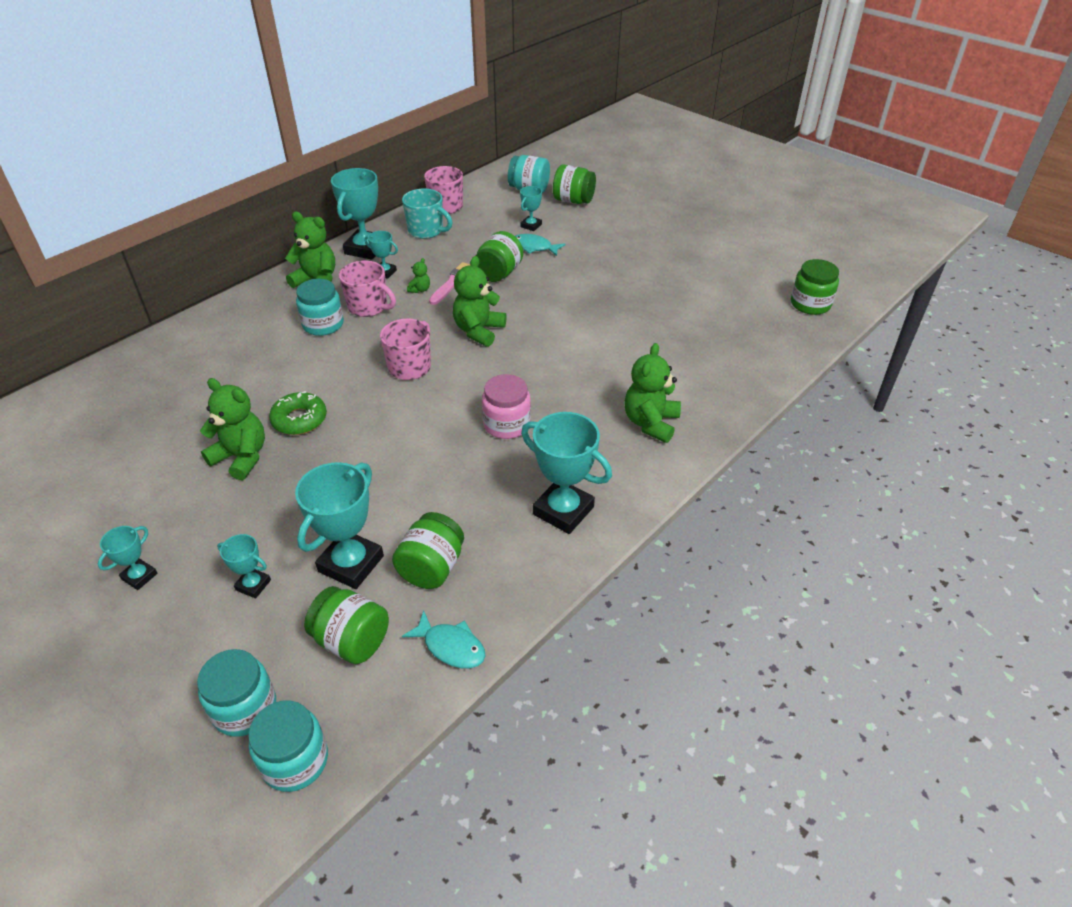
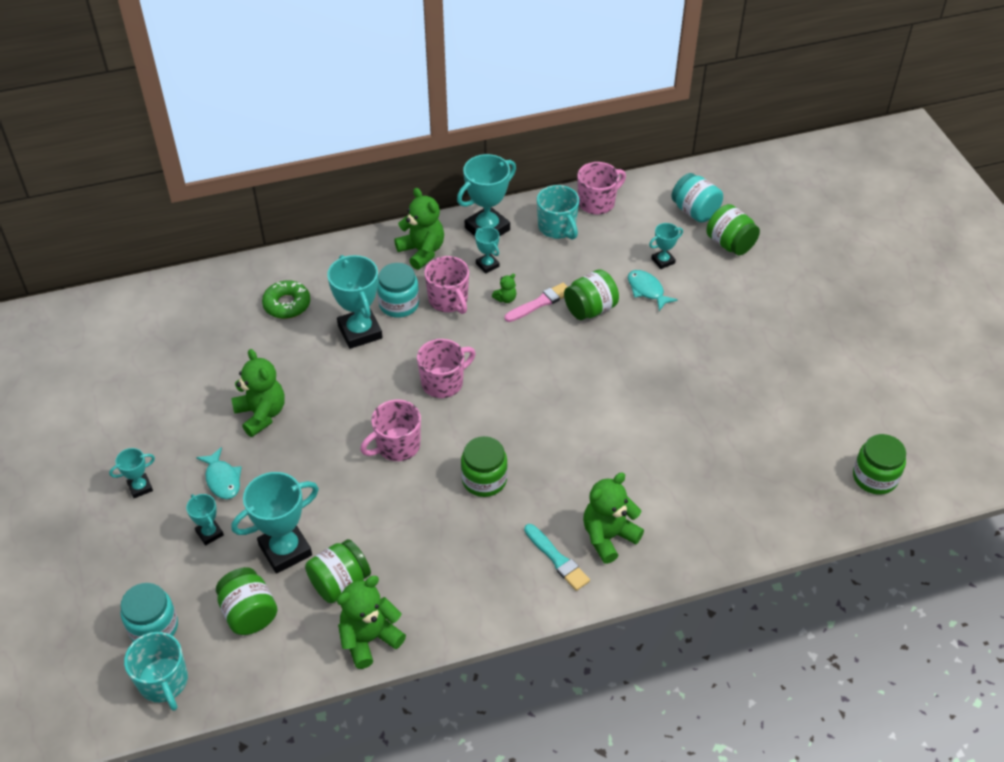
camera: 30 degrees right, 5 degrees up
turquoise jar [248,700,328,792] -> turquoise mug [124,632,188,711]
green donut [269,391,327,435] -> green donut moved to [262,281,310,319]
turquoise fish [402,611,485,668] -> turquoise fish moved to [196,447,242,499]
green teddy bear [453,256,506,347] -> green teddy bear moved to [337,576,406,669]
pink jar [482,374,531,439] -> green jar [461,436,508,497]
turquoise trophy [521,412,612,534] -> turquoise trophy moved to [327,255,383,349]
none -> pink mug [360,400,421,461]
none -> turquoise brush [524,524,590,591]

